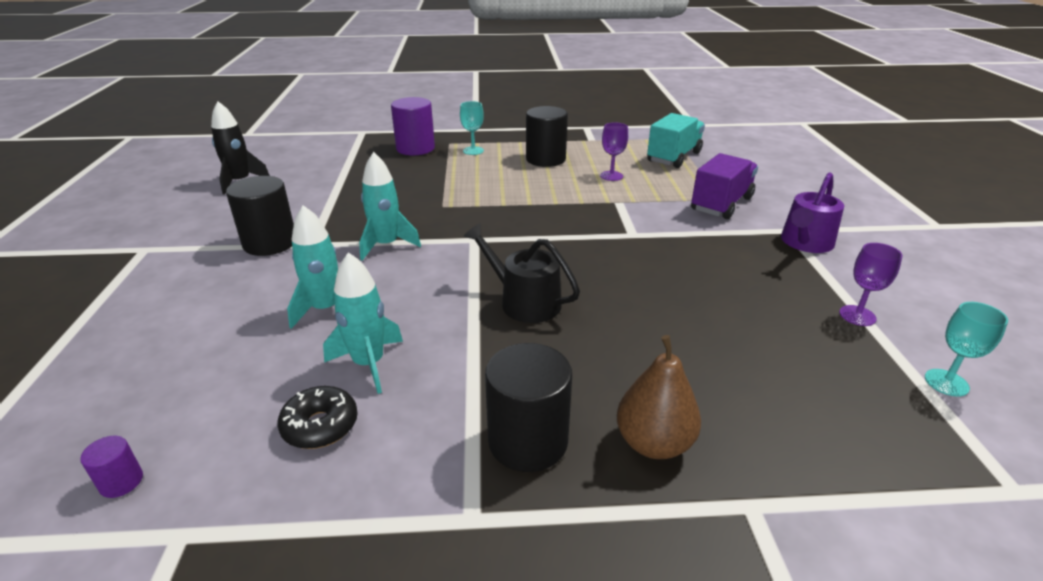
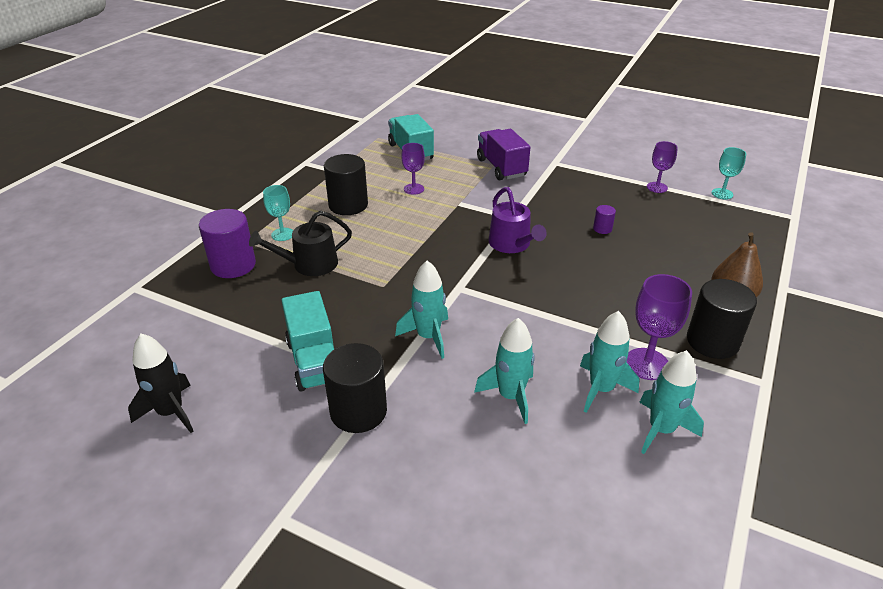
camera: 60 degrees left, 5 degrees up
purple cylinder [80,436,143,498] -> purple cylinder moved to [593,205,616,234]
black donut [277,386,358,449] -> turquoise rocket [639,350,704,454]
black watering can [464,223,580,323] -> black watering can moved to [249,211,352,276]
purple watering can [781,172,844,253] -> purple watering can moved to [488,187,547,253]
none -> turquoise truck [281,291,334,392]
none -> purple goblet [627,274,692,380]

